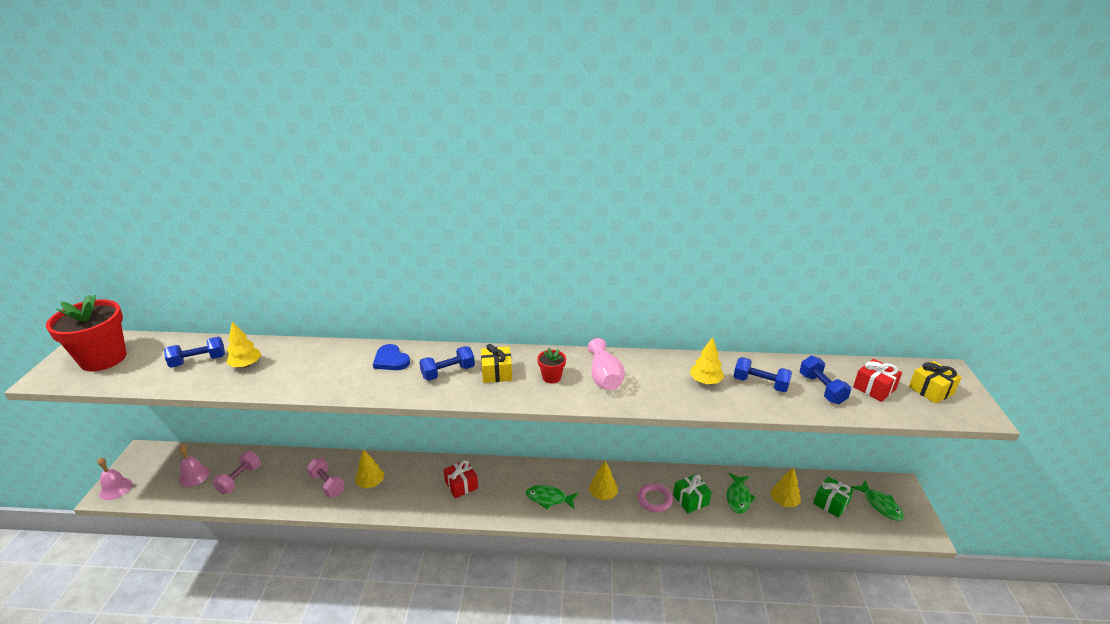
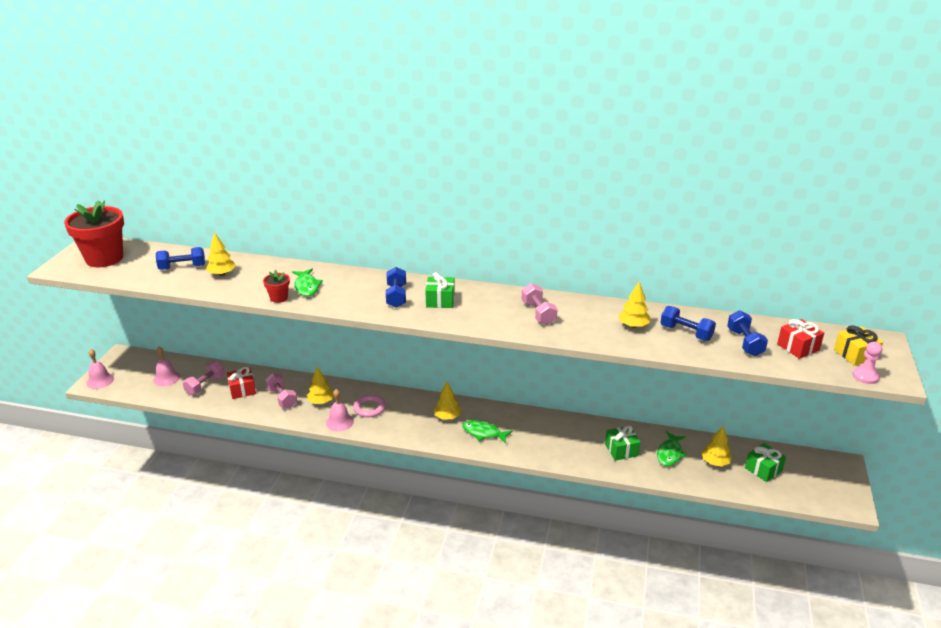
camera: 10 degrees right, 0 degrees up
blue heart [373,344,410,370] -> none
blue dumbbell [419,346,475,381] -> blue dumbbell turned 75 degrees counterclockwise [386,267,406,308]
red gift [444,460,478,498] -> red gift moved to [227,367,256,399]
yellow gift [481,344,512,383] -> green gift [425,272,455,308]
red flower pot [537,348,566,383] -> red flower pot moved to [263,270,290,303]
pink vase [588,338,625,390] -> pink dumbbell [522,283,558,325]
yellow tree [589,461,618,500] -> yellow tree moved to [434,382,461,419]
pink ring [638,483,673,512] -> pink ring moved to [353,395,386,417]
green fish [851,480,904,521] -> green fish moved to [292,269,323,296]
none -> pink bell [326,389,354,431]
none -> pink pawn [852,342,882,384]

